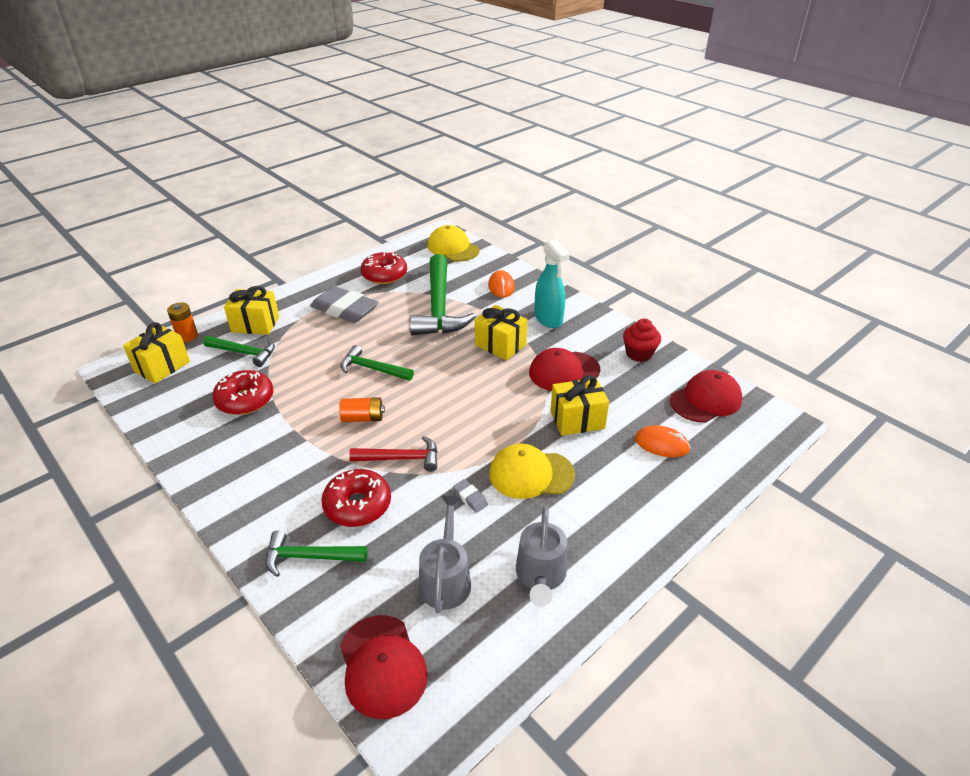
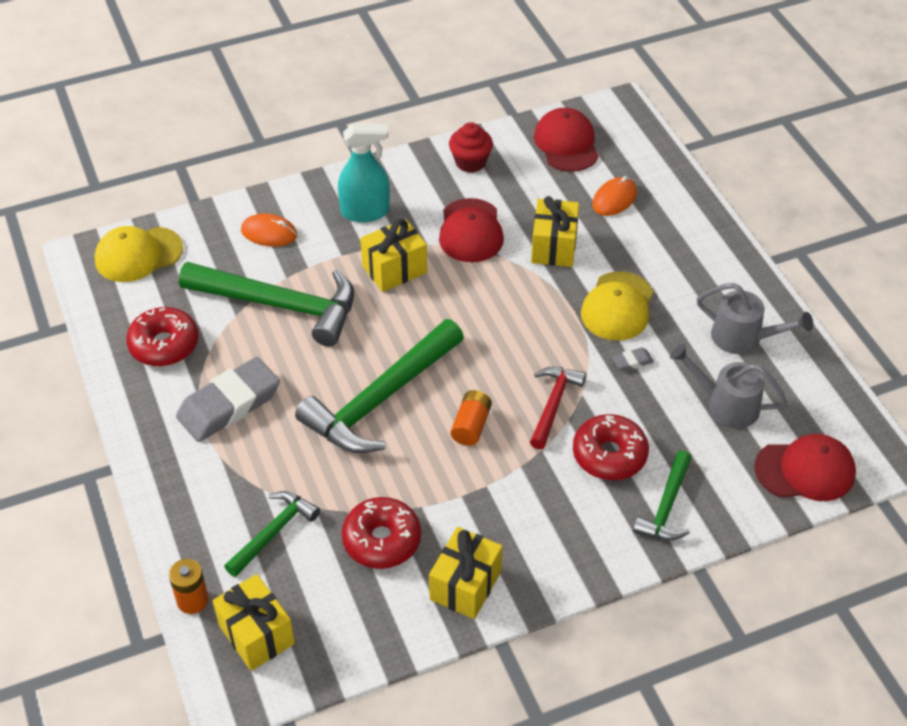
camera: 70 degrees left, 10 degrees up
yellow gift [224,286,279,335] -> yellow gift moved to [429,527,503,619]
green hammer [340,345,414,381] -> green hammer [295,319,464,453], size x1.87

